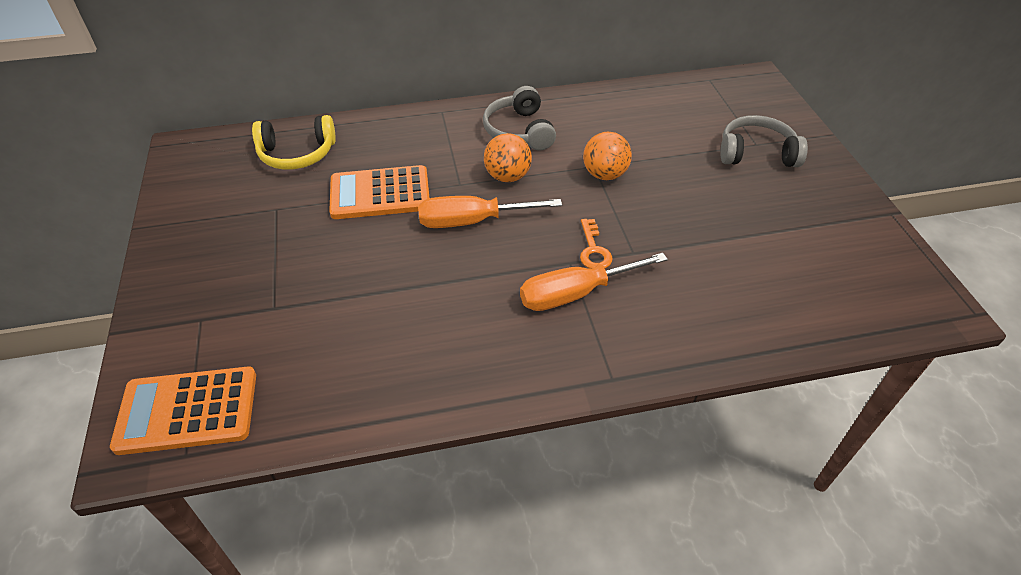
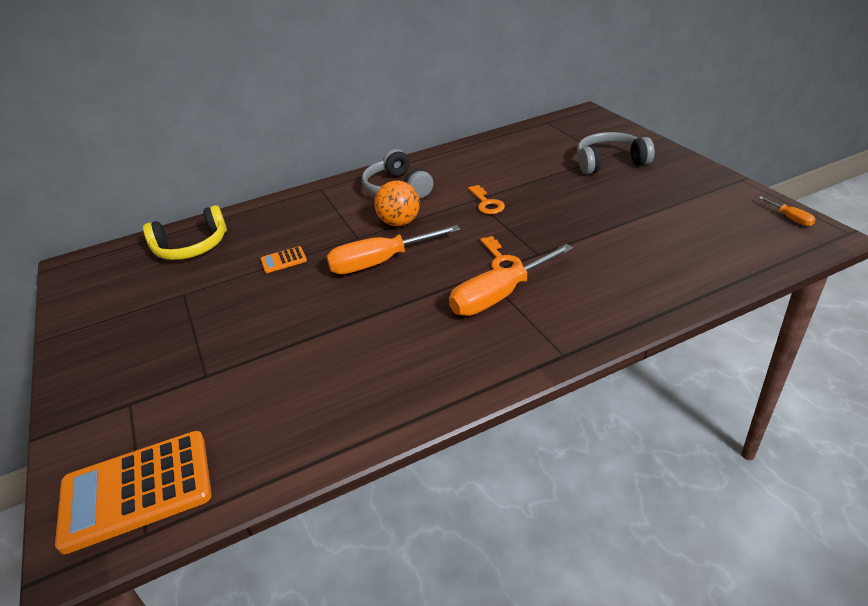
camera: 10 degrees left, 10 degrees down
orange calculator [329,165,430,219] -> orange calculator [260,246,307,273], size x0.45
orange ball [583,131,632,180] -> orange key [468,185,505,214]
none -> orange screwdriver [759,196,816,226]

